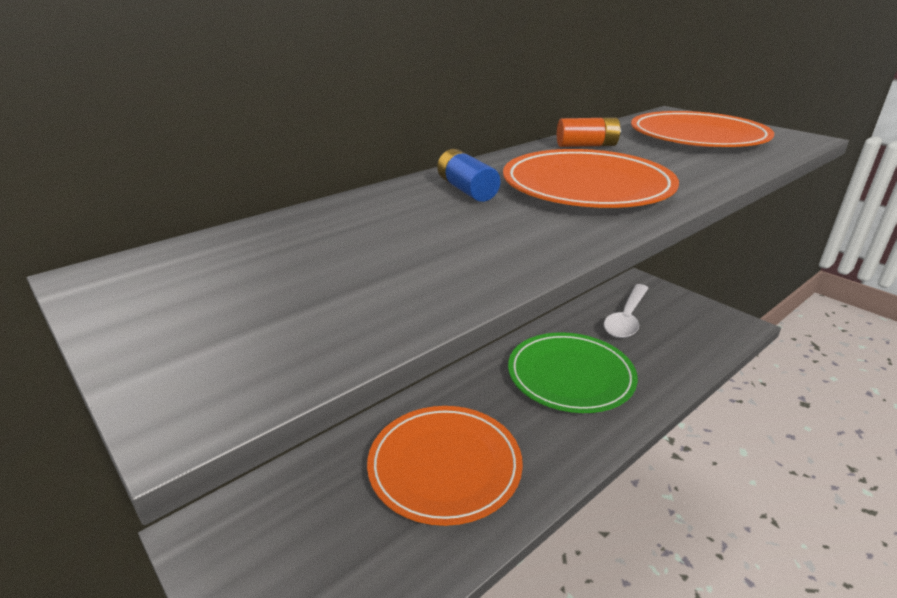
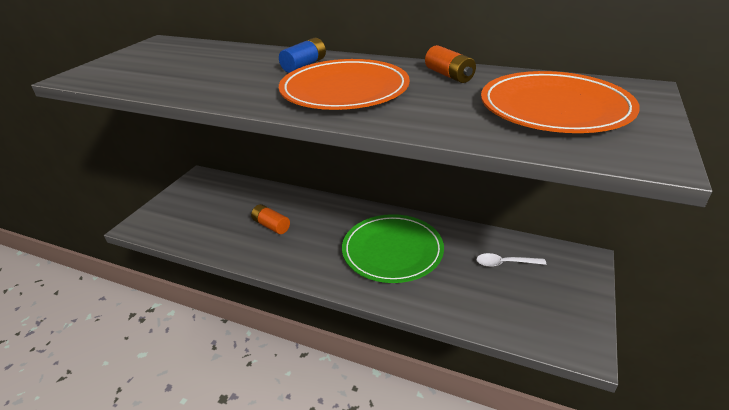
camera: 65 degrees right, 5 degrees up
orange plate [367,406,523,526] -> orange battery [251,204,290,234]
white spoon [604,284,648,338] -> white spoon [476,253,546,267], size x0.60

